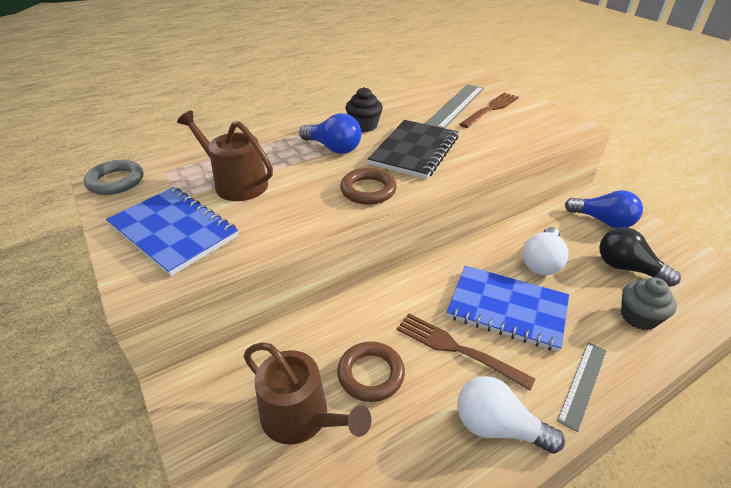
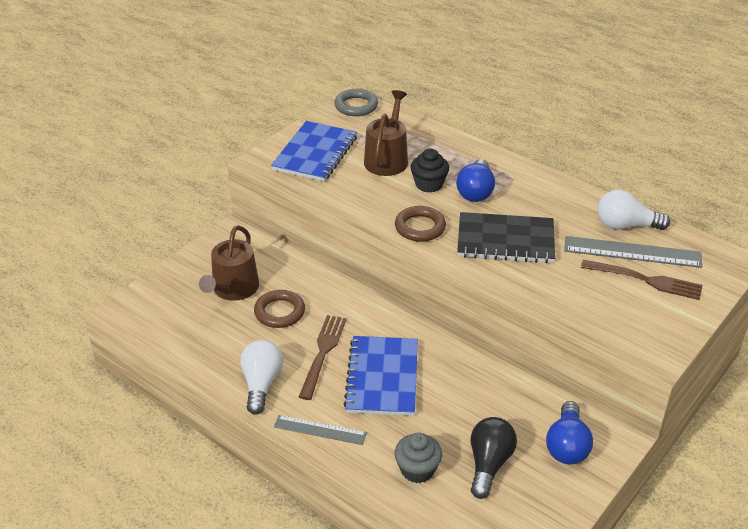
camera: 70 degrees right, 0 degrees up
black cupcake [346,87,383,132] -> black cupcake moved to [411,149,449,192]
white light bulb [523,227,569,275] -> white light bulb moved to [598,190,670,230]

